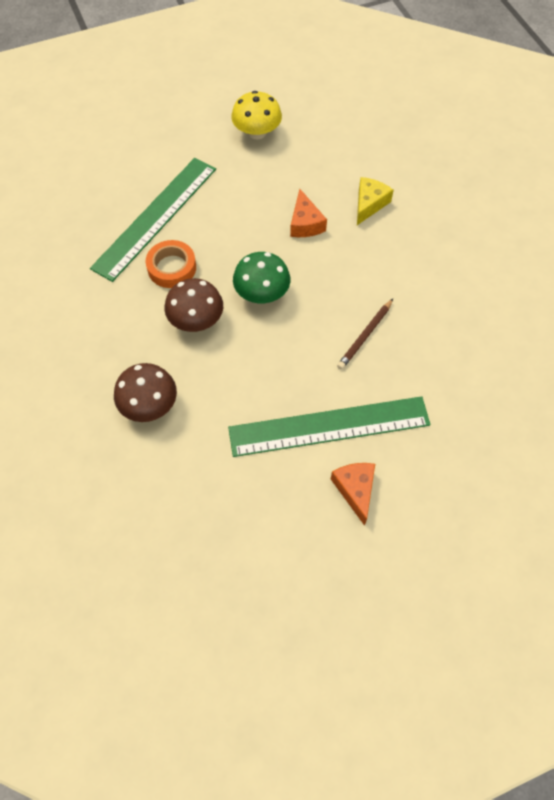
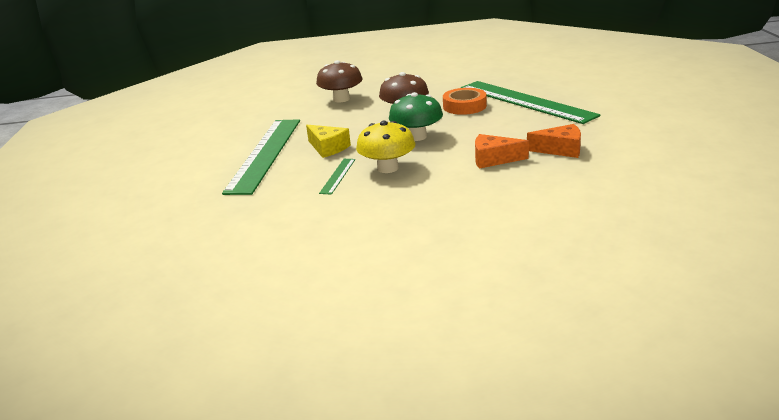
camera: 110 degrees right, 35 degrees down
yellow mushroom [231,91,282,139] -> yellow mushroom moved to [356,121,416,173]
orange cheese [331,463,375,526] -> orange cheese moved to [527,124,581,158]
brown pencil [337,299,393,370] -> green ruler [319,159,355,195]
yellow cheese [357,177,394,225] -> yellow cheese moved to [306,125,351,158]

